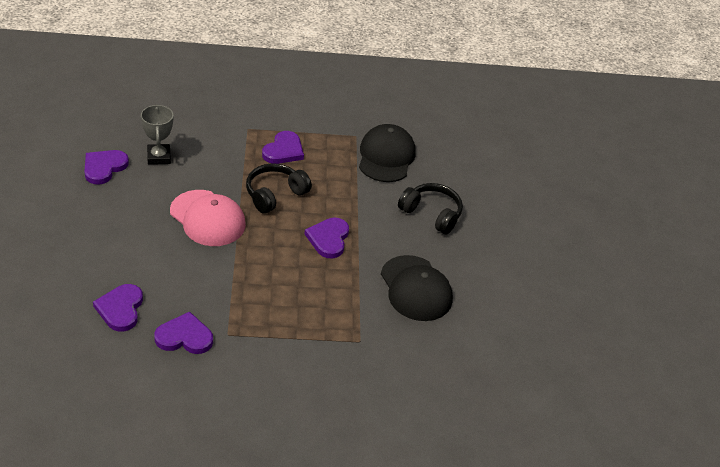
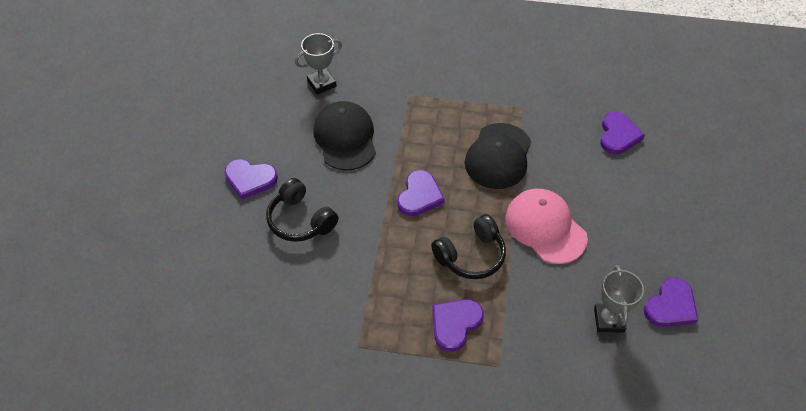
camera: 165 degrees left, 10 degrees up
purple heart [154,312,213,354] -> purple heart moved to [225,159,278,200]
black cap [359,124,416,182] -> black cap moved to [465,123,531,189]
none -> grey trophy [295,33,342,95]

